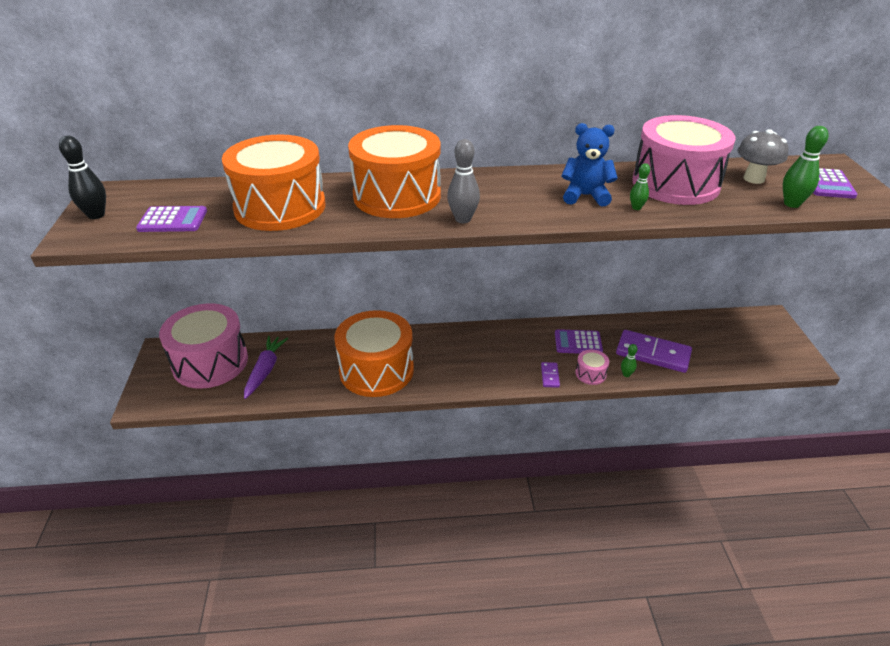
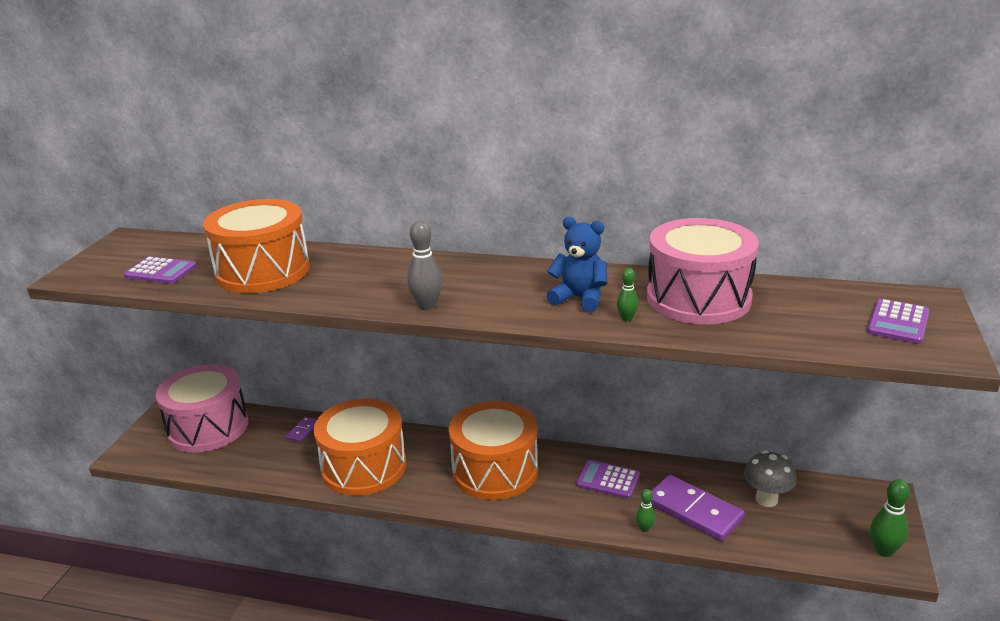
camera: 20 degrees right, 10 degrees down
black bowling pin [59,136,106,219] -> none
purple carrot [244,336,288,399] -> none
orange drum [348,125,441,218] -> orange drum moved to [449,401,538,500]
purple domino [541,362,560,388] -> purple domino moved to [286,417,317,442]
pink drum [575,349,609,385] -> none
grey mushroom [738,129,789,184] -> grey mushroom moved to [744,450,797,507]
green bowling pin [783,126,829,208] -> green bowling pin moved to [870,479,910,557]

